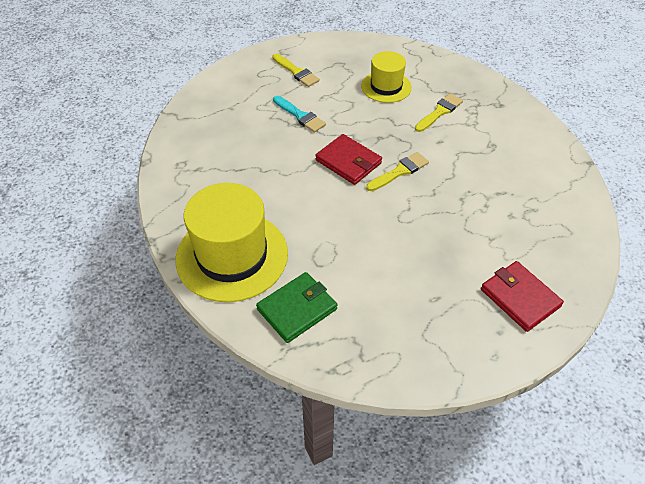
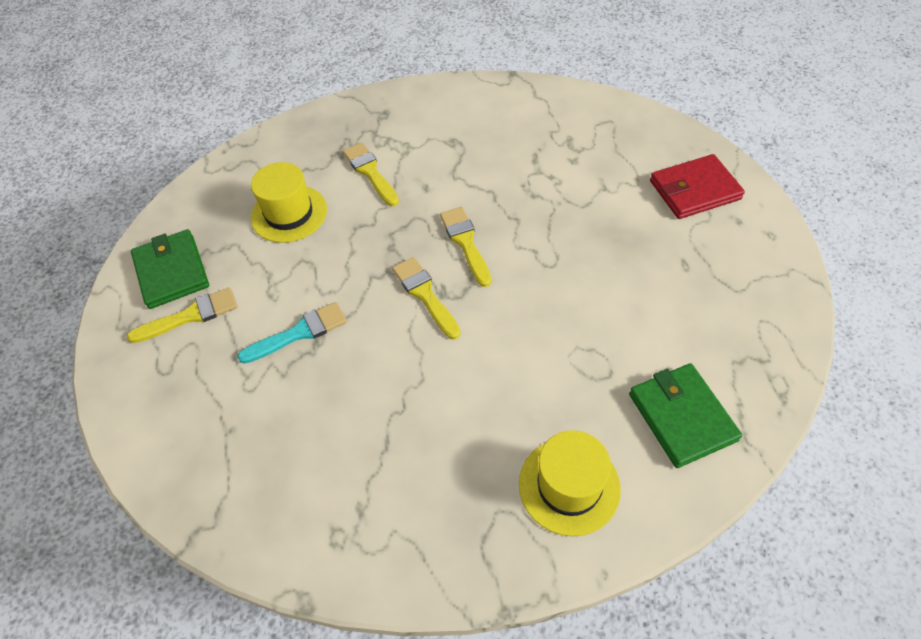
camera: 70 degrees left, 5 degrees up
yellow hat [176,183,288,302] -> yellow hat [519,430,621,537], size x0.57
red wallet [315,134,382,185] -> yellow brush [392,257,461,340]
none -> green wallet [131,229,209,309]

